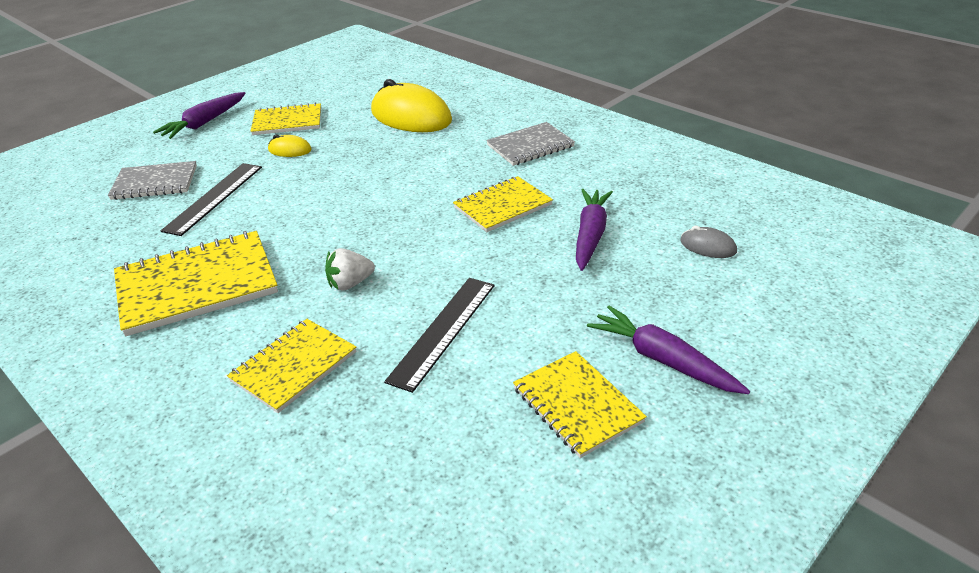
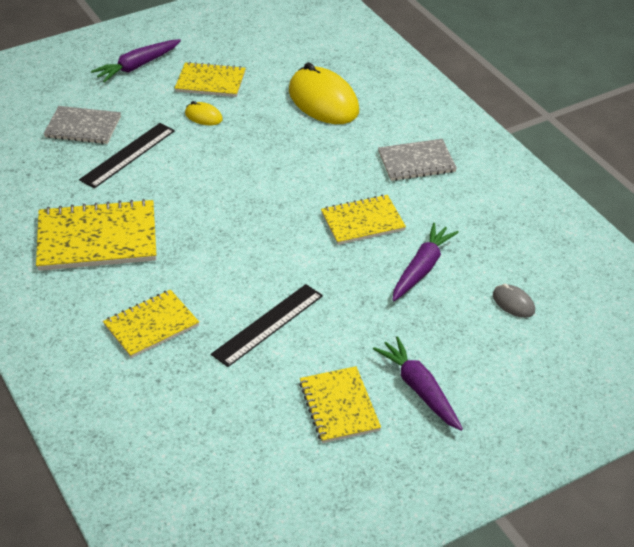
camera: 15 degrees right, 5 degrees up
white strawberry [325,248,375,291] -> none

